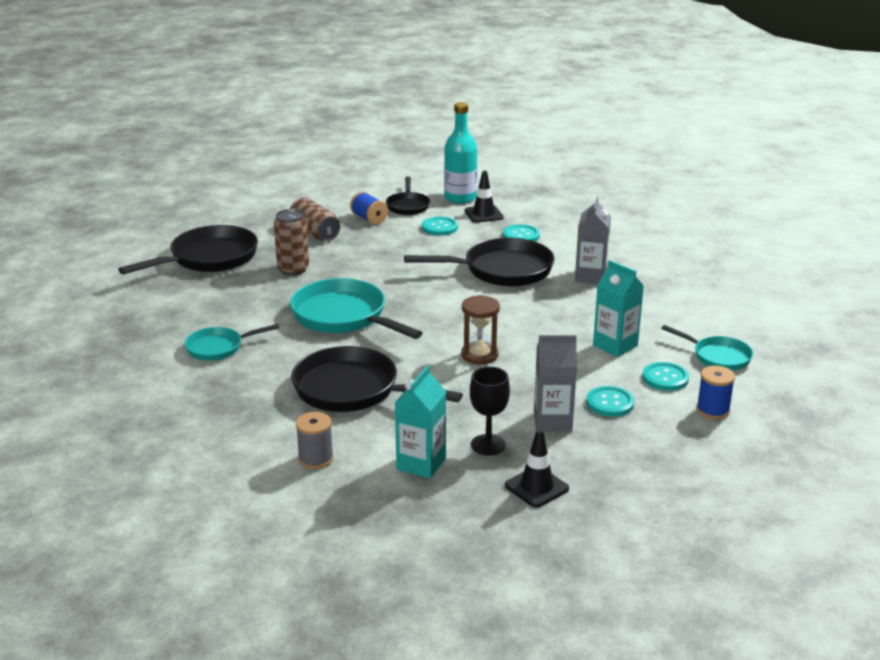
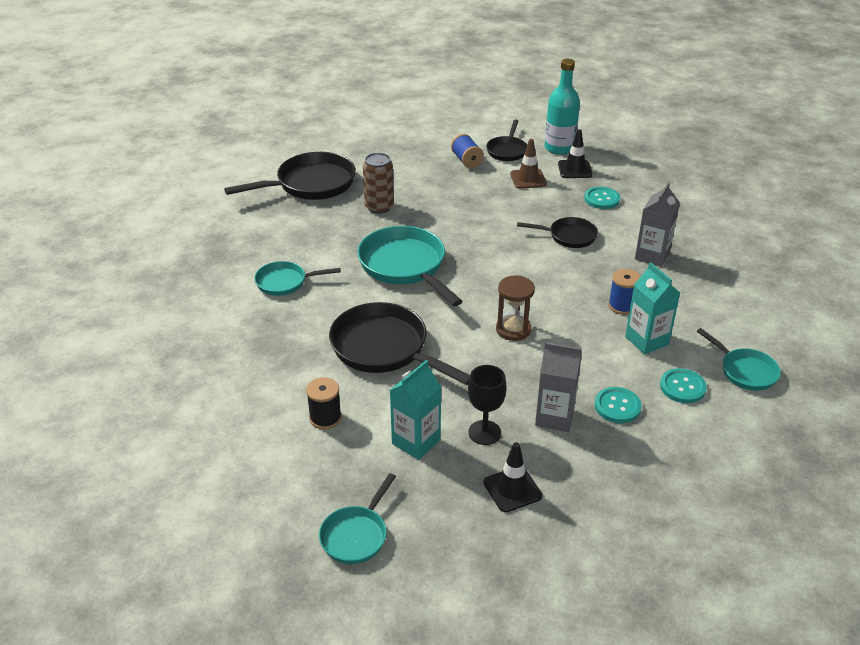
camera: 15 degrees right, 10 degrees up
brown can [290,197,340,241] -> none
grey spool [296,412,334,469] -> black spool [306,377,342,430]
black pan [404,238,555,287] -> black pan [517,217,598,248], size x0.56
turquoise button [422,217,458,236] -> brown traffic cone [510,139,547,189]
blue spool [696,366,735,419] -> blue spool moved to [608,269,641,315]
none -> turquoise pan [319,473,396,564]

